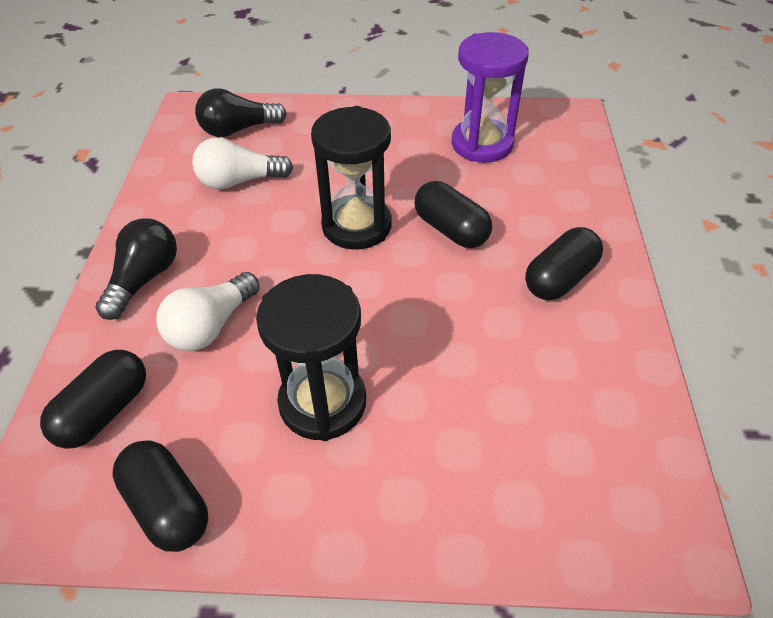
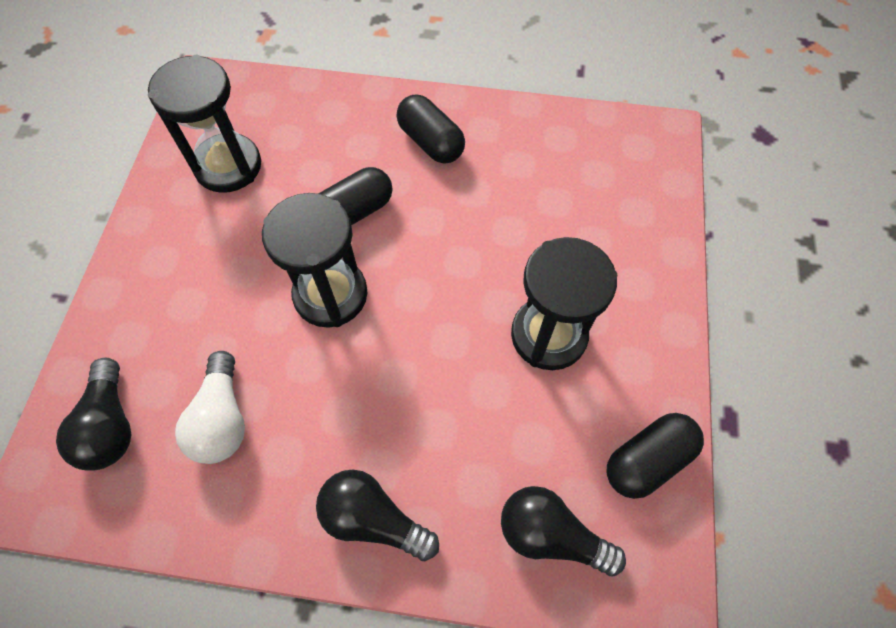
camera: 85 degrees left, 15 degrees up
black capsule [40,350,146,449] -> black light bulb [501,486,626,576]
white light bulb [157,272,260,351] -> none
purple hourglass [452,32,529,163] -> black hourglass [148,55,261,193]

